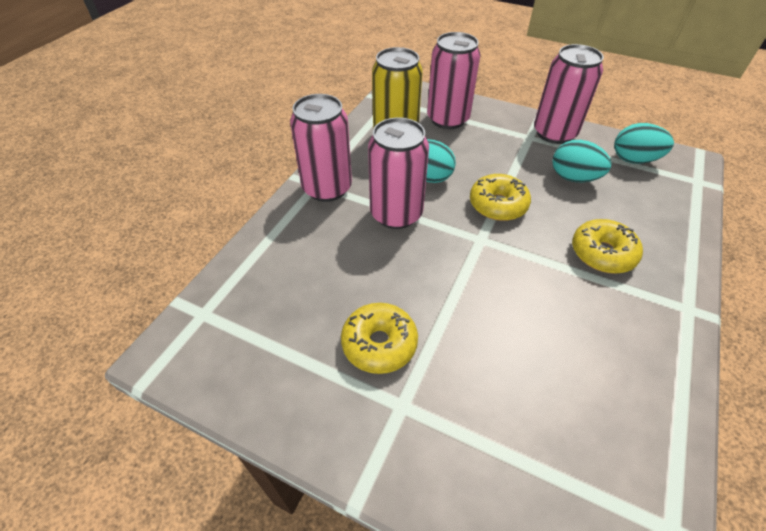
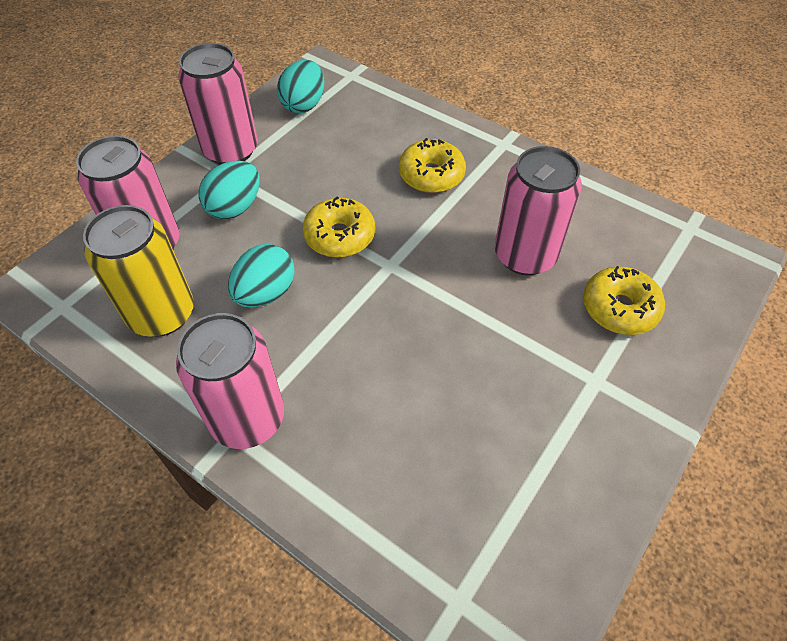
camera: 80 degrees left, 5 degrees up
yellow donut [341,303,418,374] -> yellow donut moved to [583,266,665,335]
pink can [368,118,429,229] -> pink can moved to [495,146,582,275]
turquoise egg [552,140,611,182] -> turquoise egg moved to [198,161,260,219]

